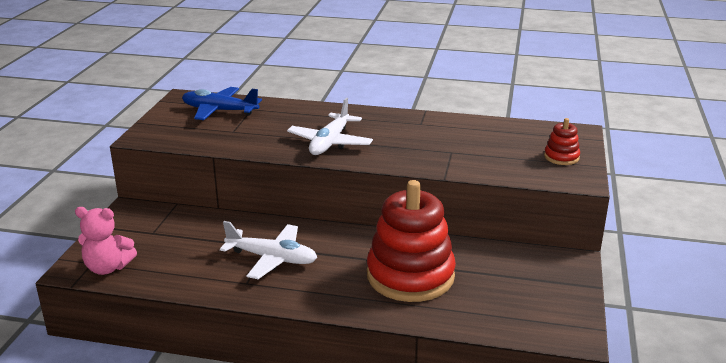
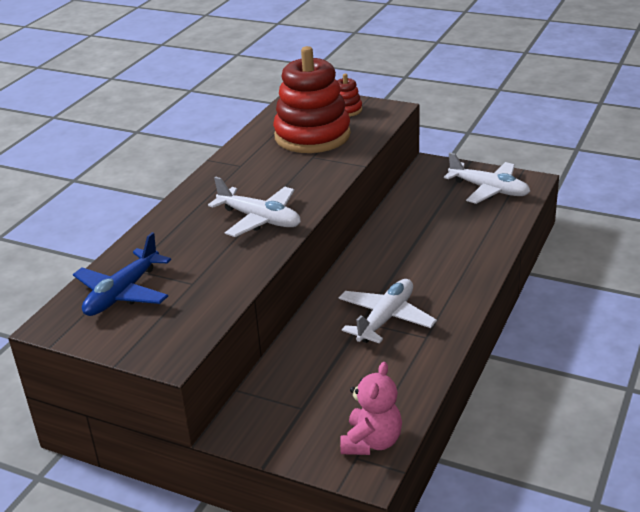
camera: 75 degrees left, 5 degrees up
red stacking toy [367,180,456,302] -> red stacking toy moved to [273,46,351,153]
none -> white plane [444,153,530,204]

